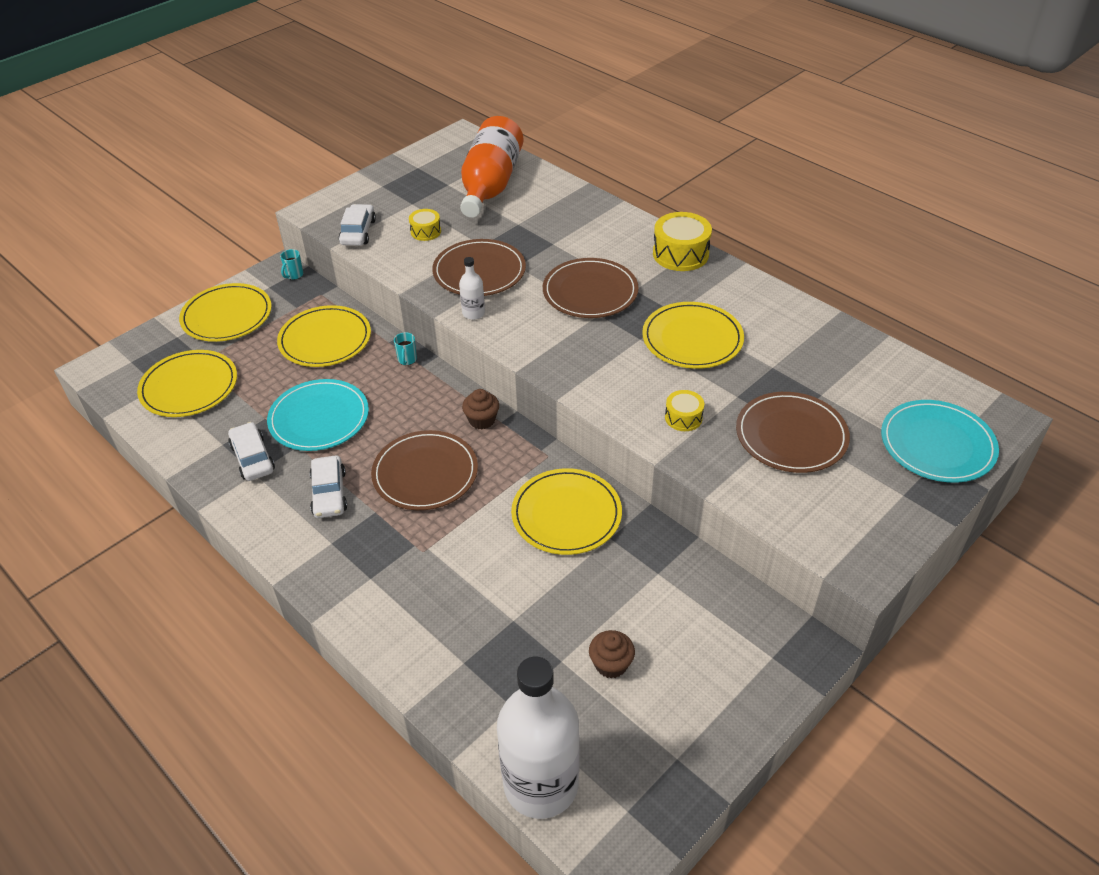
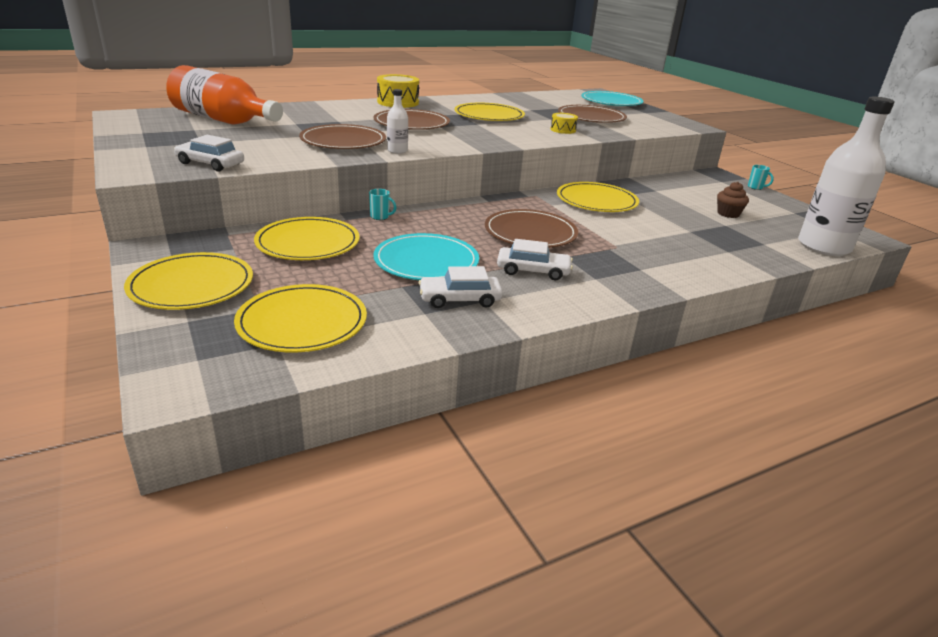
camera: 75 degrees left, 15 degrees down
turquoise mug [280,249,303,280] -> turquoise mug moved to [748,165,774,190]
yellow drum [409,209,441,241] -> none
brown cupcake [462,389,499,429] -> none

